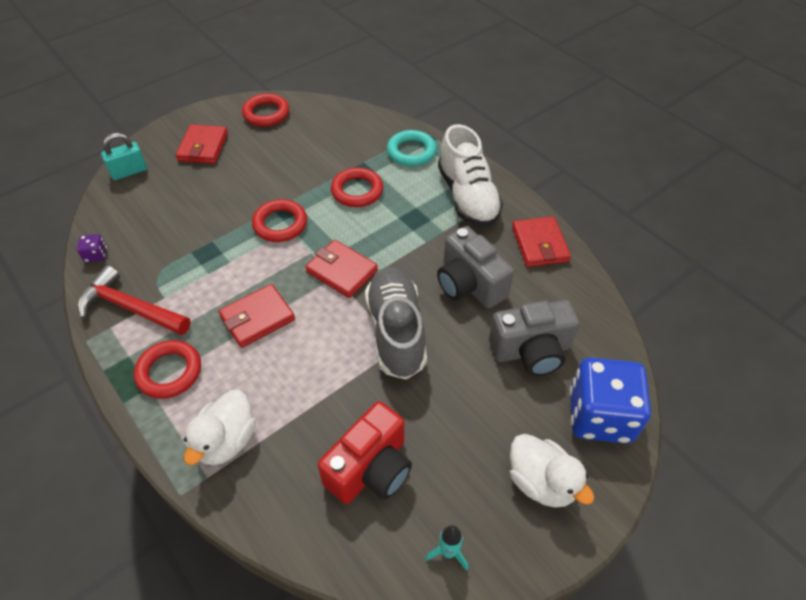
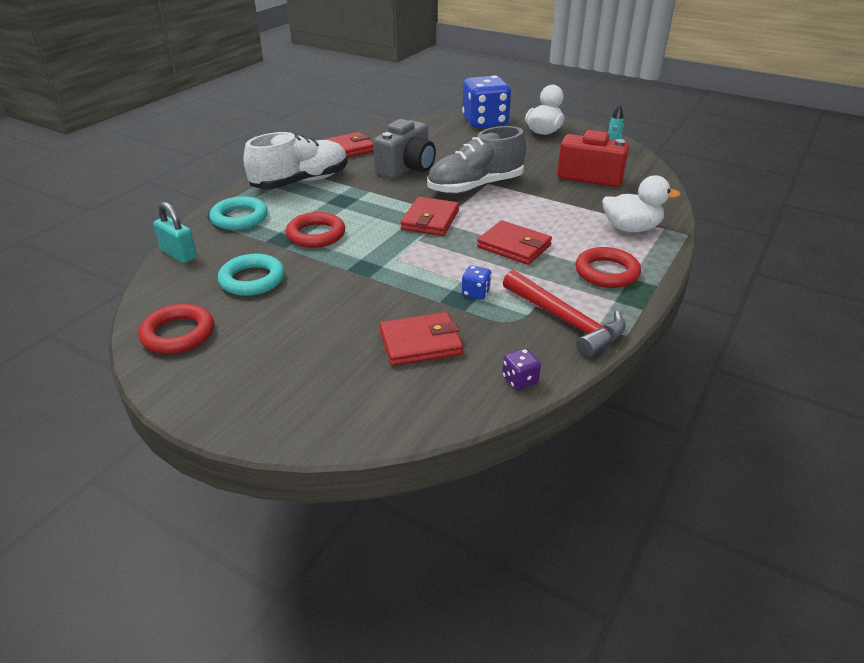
camera: 110 degrees left, 15 degrees down
red hammer [78,265,191,335] -> red hammer turned 45 degrees counterclockwise [503,270,626,358]
turquoise padlock [101,133,147,180] -> turquoise padlock moved to [154,202,197,263]
red wallet [176,124,228,164] -> red wallet moved to [379,312,463,366]
red ring [252,199,307,242] -> none
grey camera [489,300,579,376] -> none
none -> turquoise ring [218,254,285,296]
none -> blue dice [462,266,492,300]

